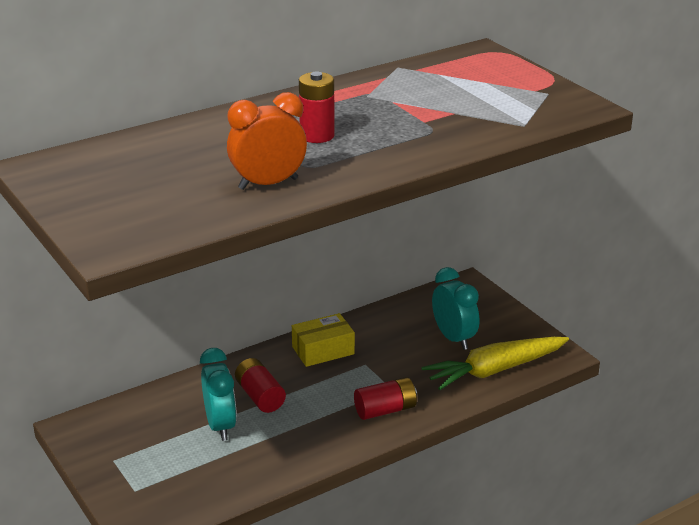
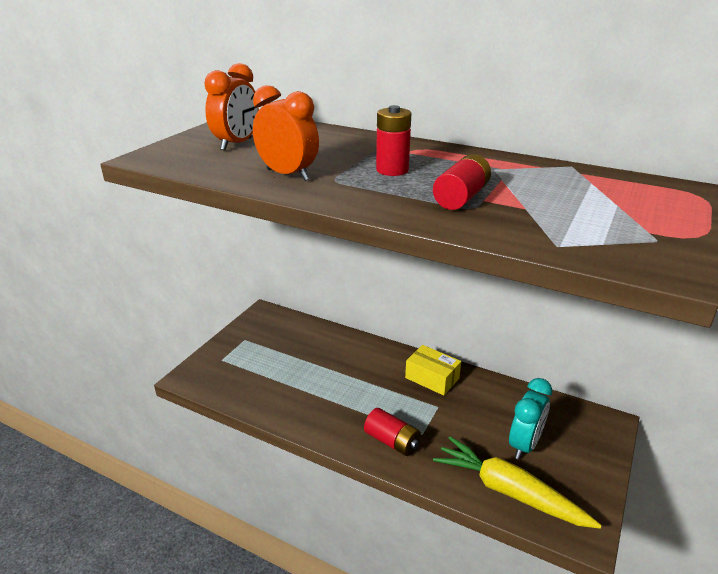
camera: 60 degrees right, 0 degrees up
turquoise clock [200,348,237,441] -> none
red battery [235,358,286,413] -> red battery moved to [433,154,491,210]
none -> orange clock [205,63,259,151]

